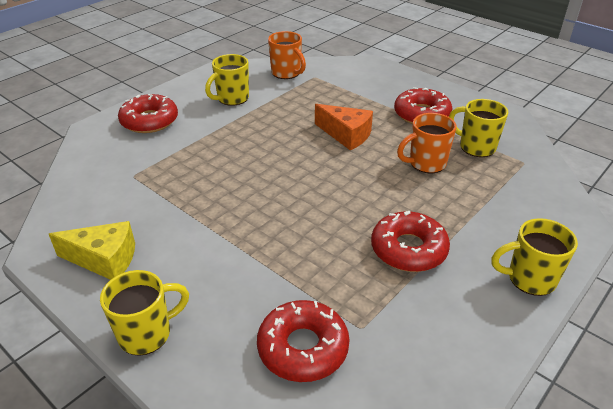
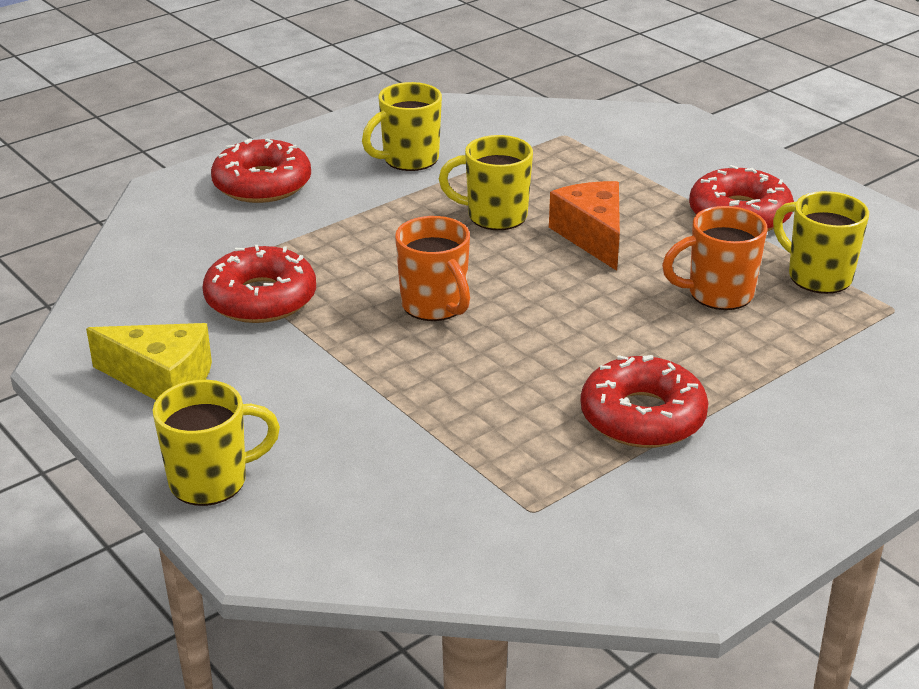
camera: 10 degrees right, 5 degrees down
red donut [257,300,350,382] -> red donut moved to [203,245,316,323]
orange mug [268,31,306,79] -> orange mug moved to [395,216,470,321]
orange cheese [315,104,373,151] -> orange cheese turned 150 degrees counterclockwise [549,181,620,271]
yellow mug [491,218,578,296] -> yellow mug moved to [439,135,533,230]

